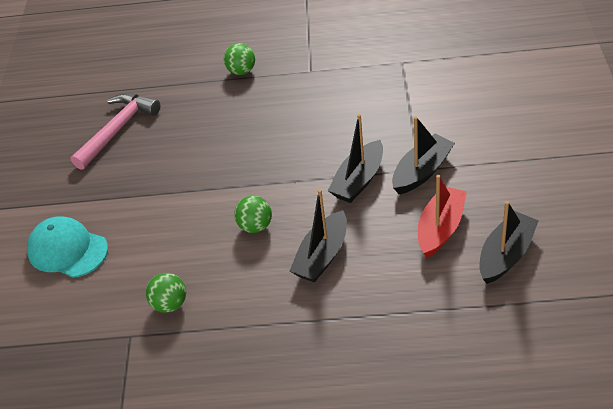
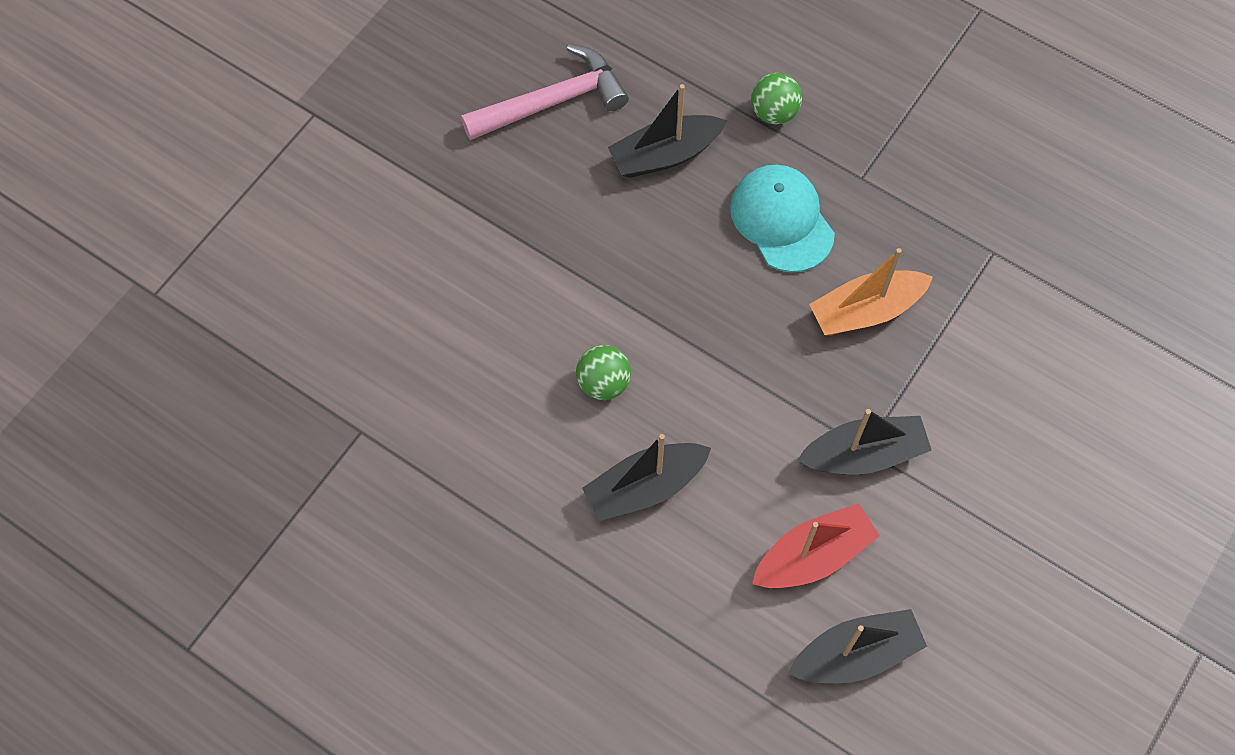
camera: 30 degrees right, 20 degrees up
turquoise cap [27,216,108,278] -> turquoise cap moved to [730,165,835,272]
green ball [146,273,186,313] -> none
black boat [328,114,383,203] -> black boat moved to [608,84,727,178]
none -> orange boat [809,248,933,335]

